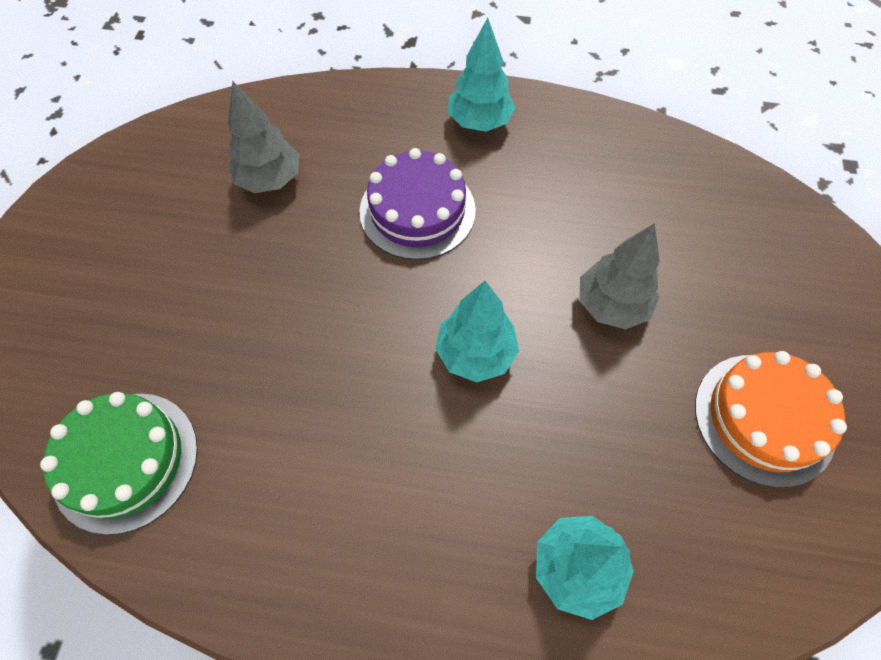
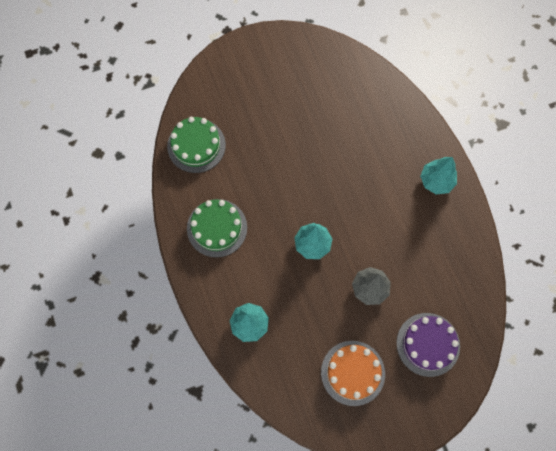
camera: 60 degrees right, 10 degrees up
grey tree [228,81,299,193] -> none
purple cake [360,148,476,260] -> purple cake moved to [396,313,460,377]
none -> green cake [187,199,247,258]

